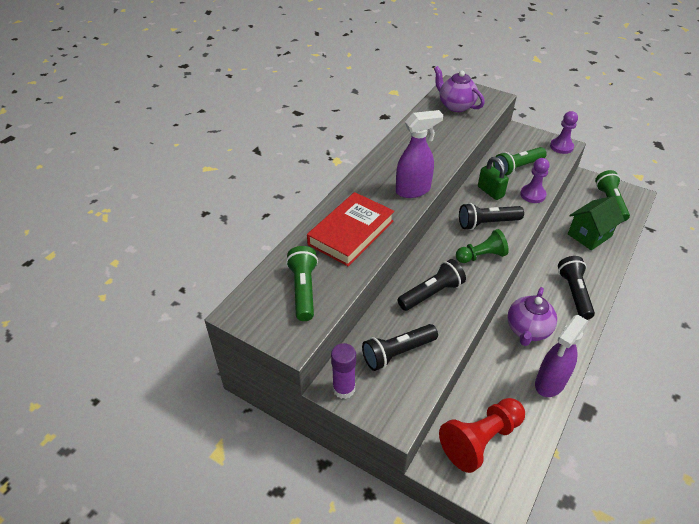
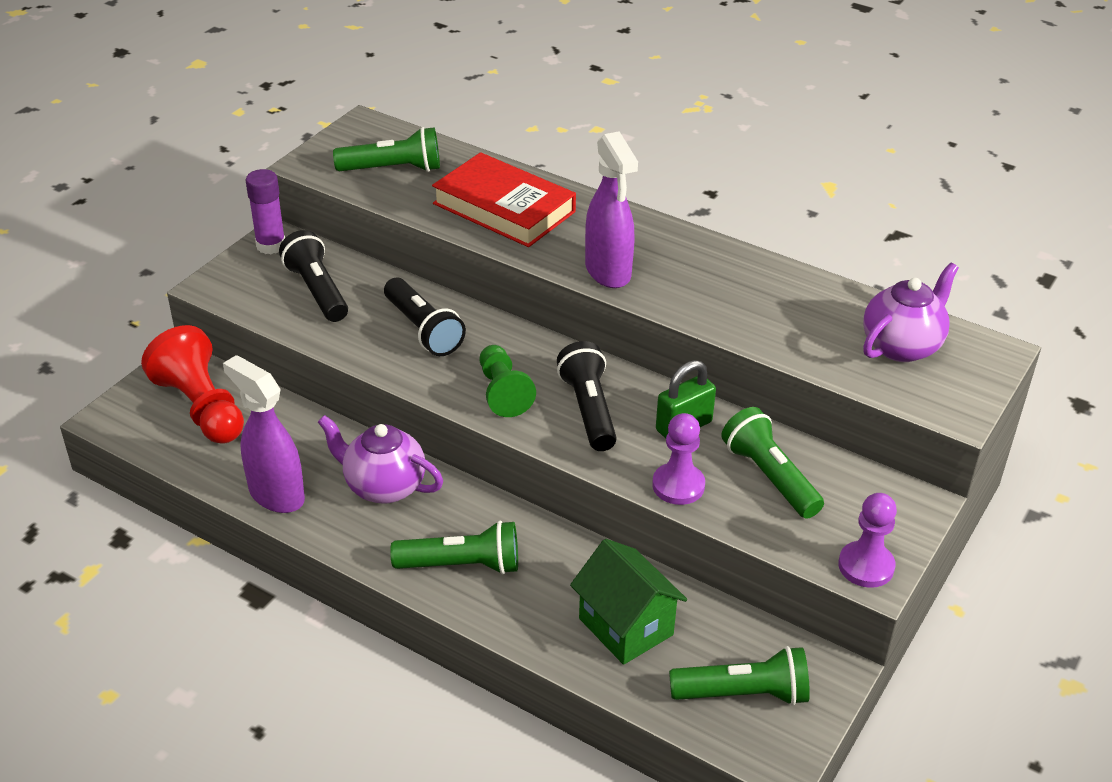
camera: 90 degrees right, 5 degrees down
black flashlight [558,256,595,320] -> green flashlight [390,521,518,574]

